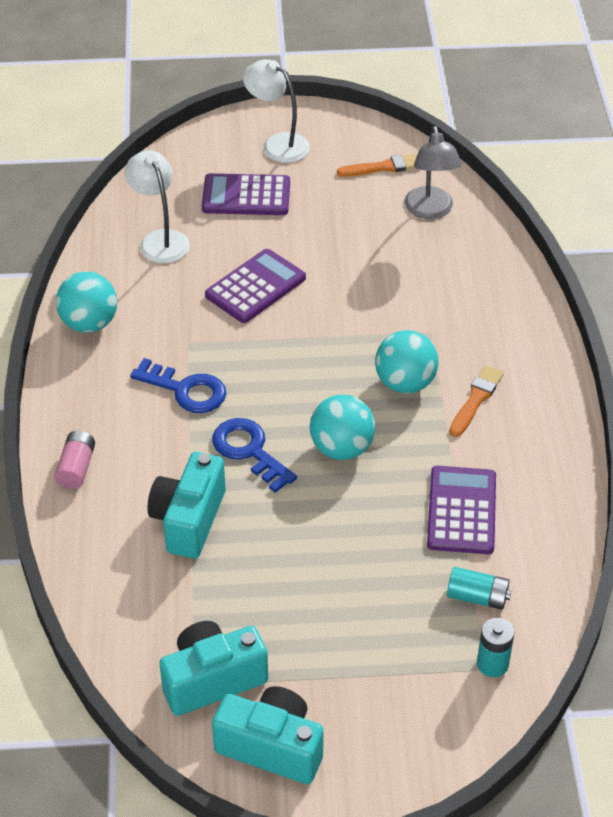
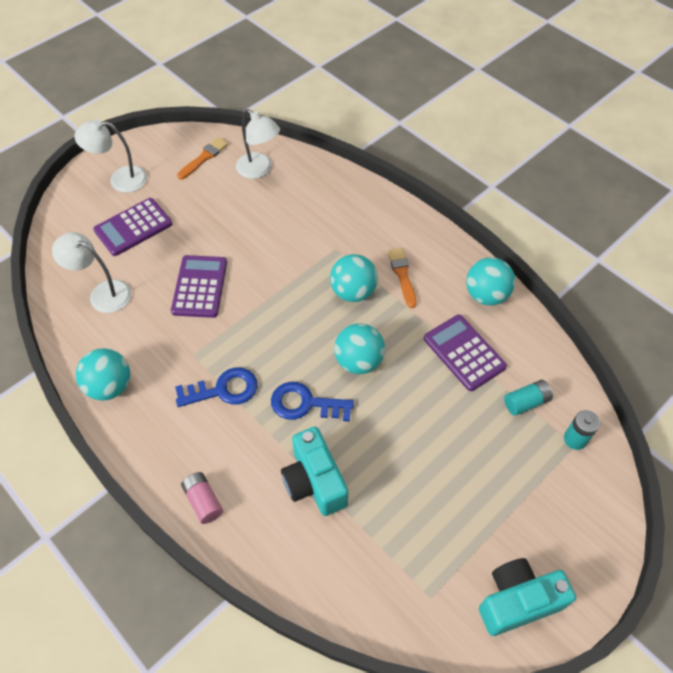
camera: 40 degrees left, 10 degrees up
turquoise camera [159,621,268,716] -> none
grey lamp [404,126,462,219] -> white lamp [236,109,280,179]
none -> turquoise ball [466,257,515,306]

